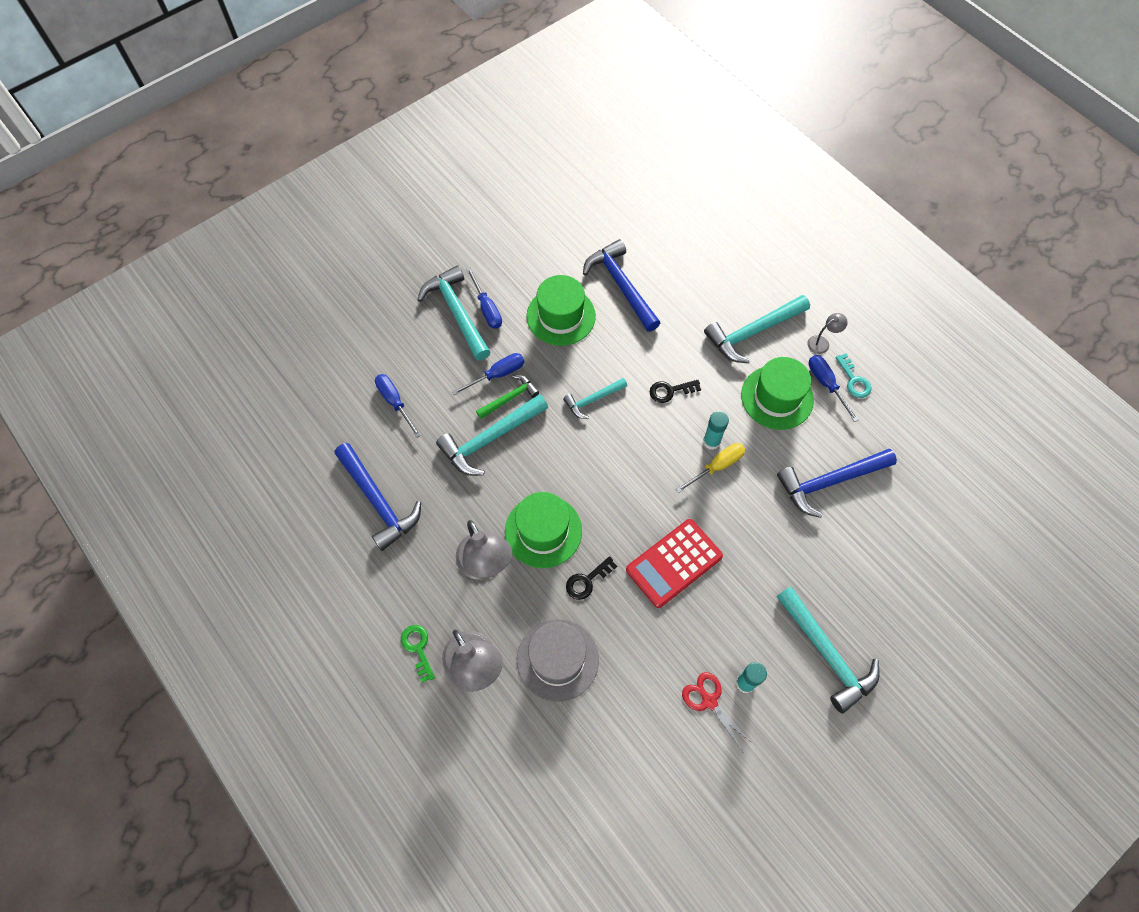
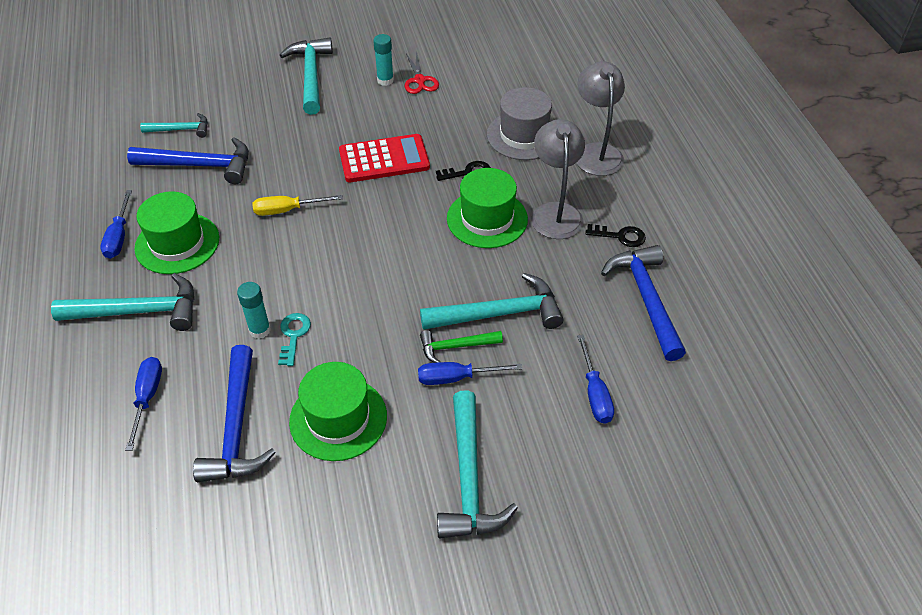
camera: 155 degrees left, 15 degrees down
green key [401,625,435,683] -> none
blue screwdriver [466,268,502,329] -> blue screwdriver moved to [125,357,162,451]
turquoise hammer [563,378,627,419] -> turquoise hammer moved to [140,113,208,138]
black key [649,380,701,403] -> black key moved to [585,224,646,247]
turquoise glue stick [703,411,729,450] -> turquoise glue stick moved to [237,282,271,339]
grey lamp [807,313,848,354] -> none
turquoise key [835,354,871,398] -> turquoise key moved to [278,313,311,366]

